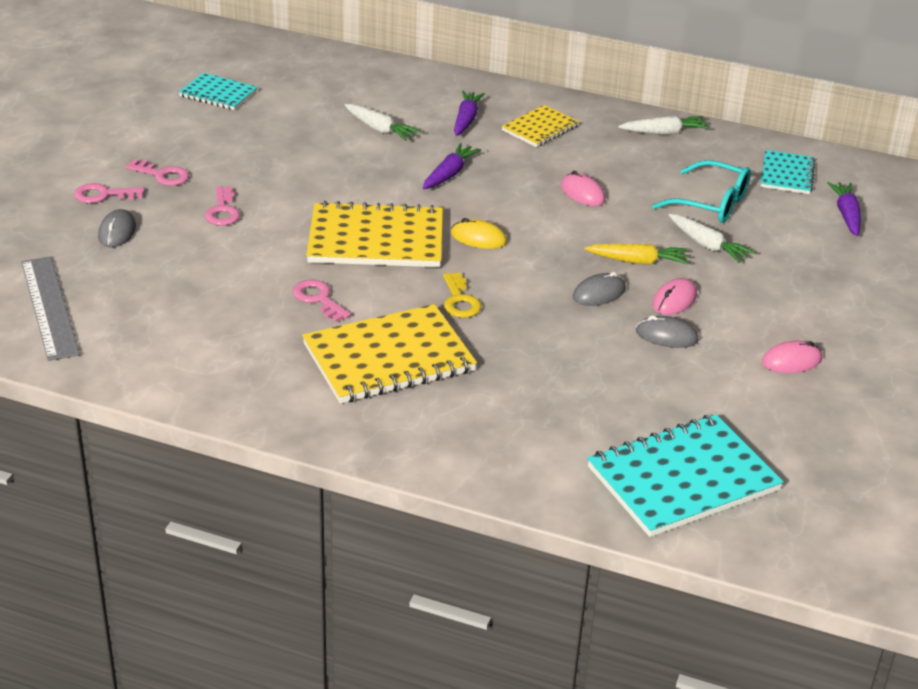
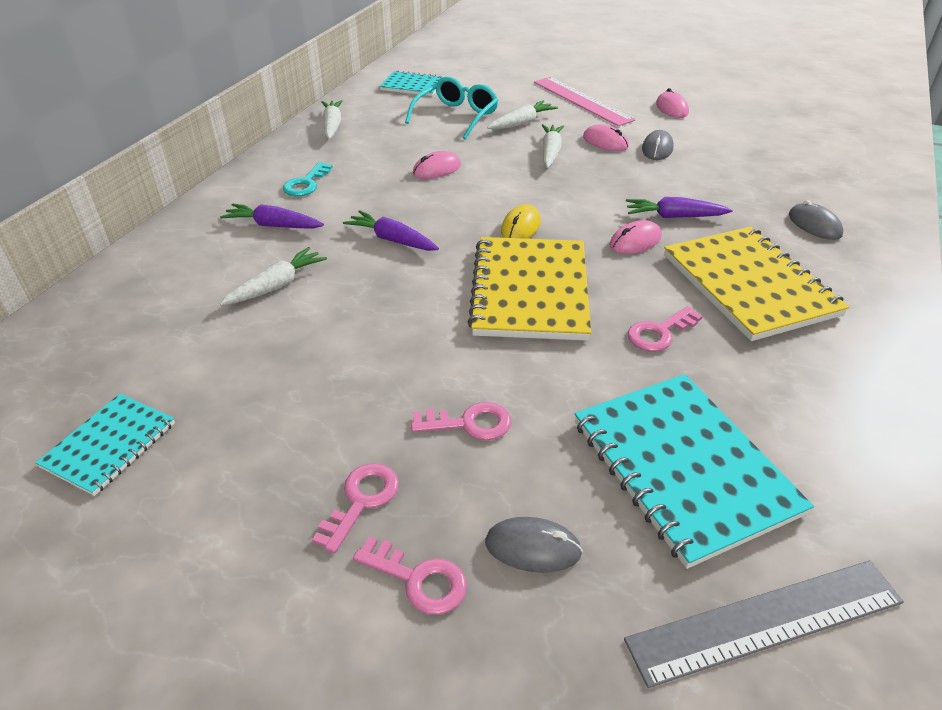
camera: 85 degrees left, 5 degrees up
pink key [74,183,145,203] -> pink key turned 60 degrees counterclockwise [353,537,467,615]
yellow key [443,272,481,318] -> pink mouse [609,220,662,254]
yellow notebook [501,105,579,147] -> turquoise key [283,162,333,196]
grey mouse [573,272,626,306] -> grey mouse moved to [789,200,844,240]
yellow carrot [584,244,689,265] -> white carrot [542,124,564,168]
turquoise notebook [587,414,784,537] -> turquoise notebook moved to [574,374,814,569]
purple carrot [827,182,861,236] -> purple carrot moved to [626,197,732,218]
none -> pink ruler [534,77,635,126]

